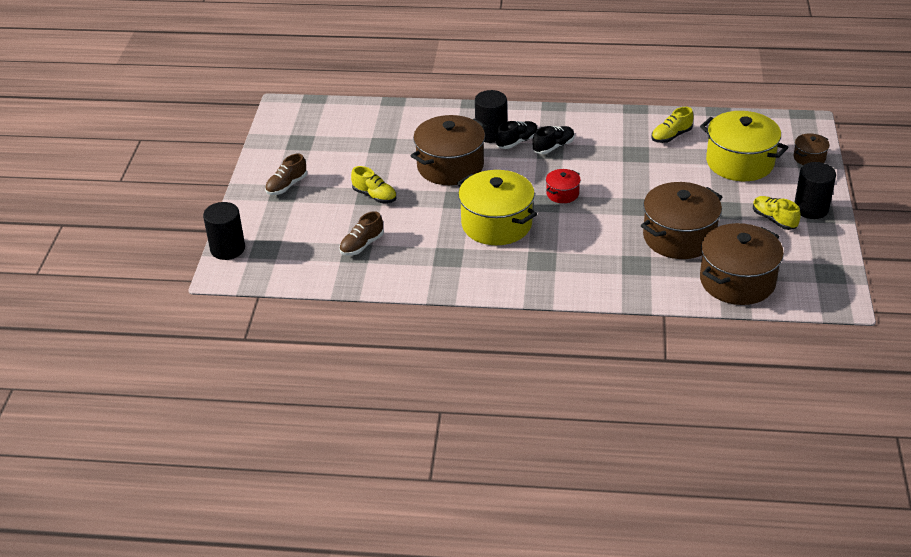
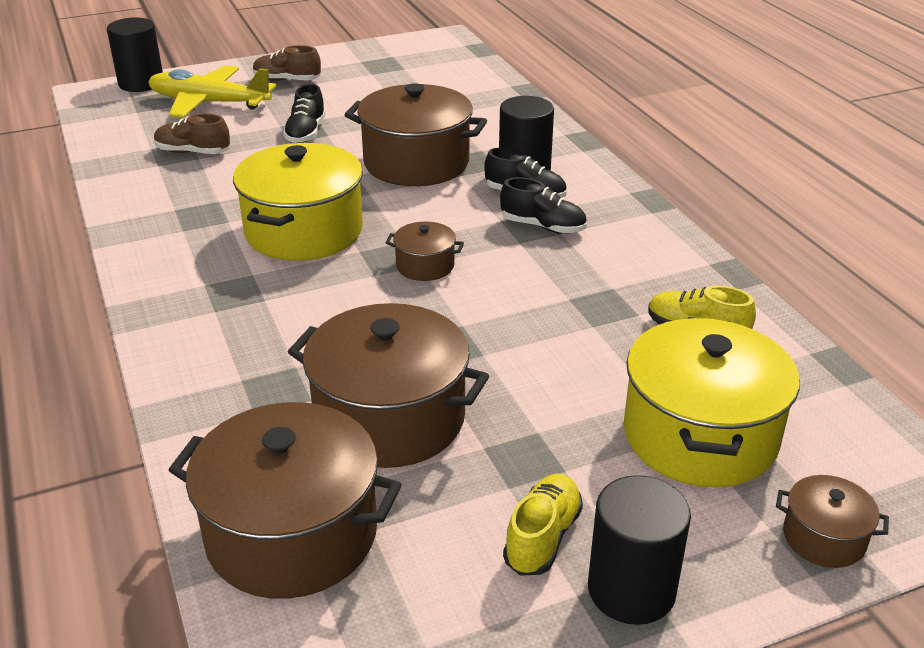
camera: 60 degrees right, 5 degrees down
yellow shoe [351,166,396,203] -> black shoe [283,84,326,143]
red pot [546,169,581,203] -> brown pot [385,221,464,281]
none -> yellow plane [148,65,276,118]

